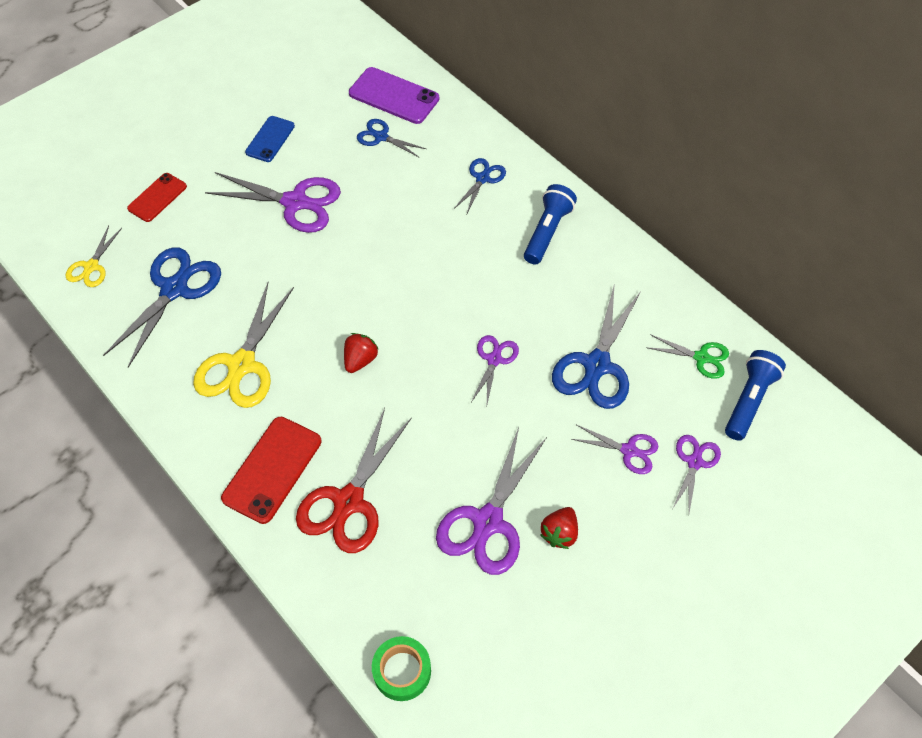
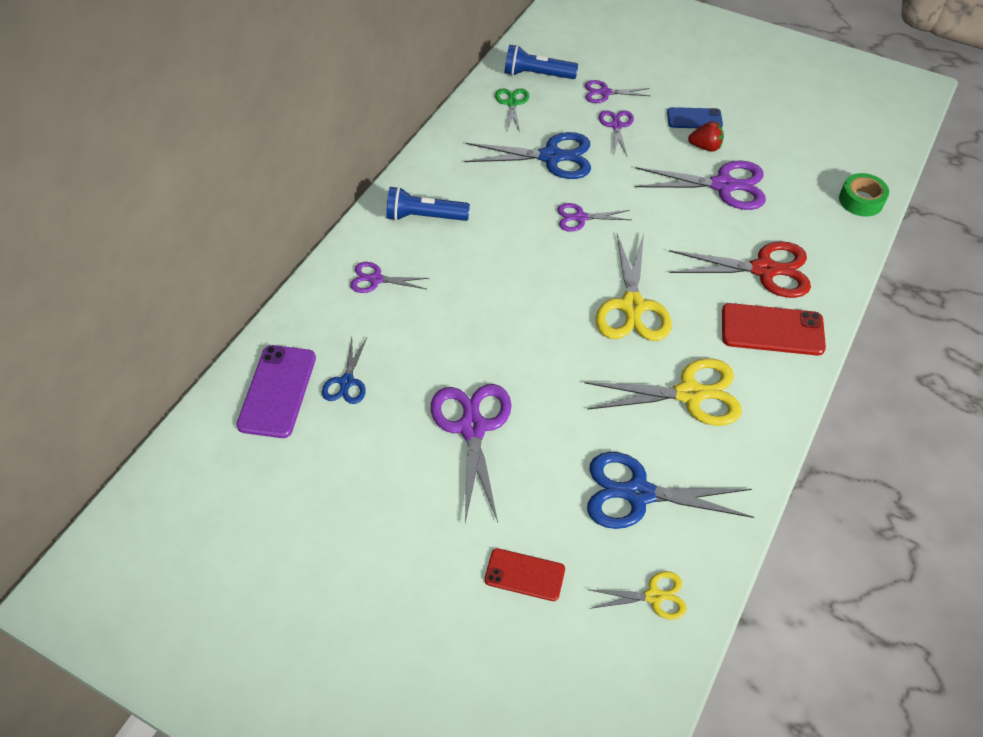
camera: 110 degrees left, 5 degrees down
blue phone [245,116,295,162] -> blue phone moved to [667,107,723,128]
red strawberry [344,333,379,373] -> yellow scissors [595,233,671,341]
blue scissors [454,158,506,213] -> purple scissors [350,262,430,293]

